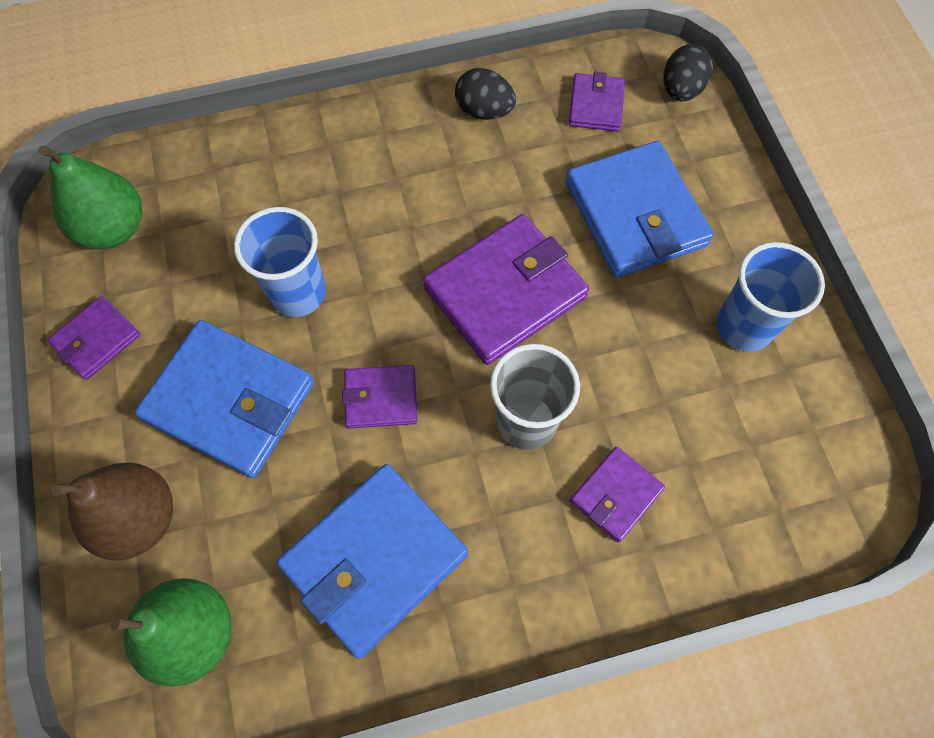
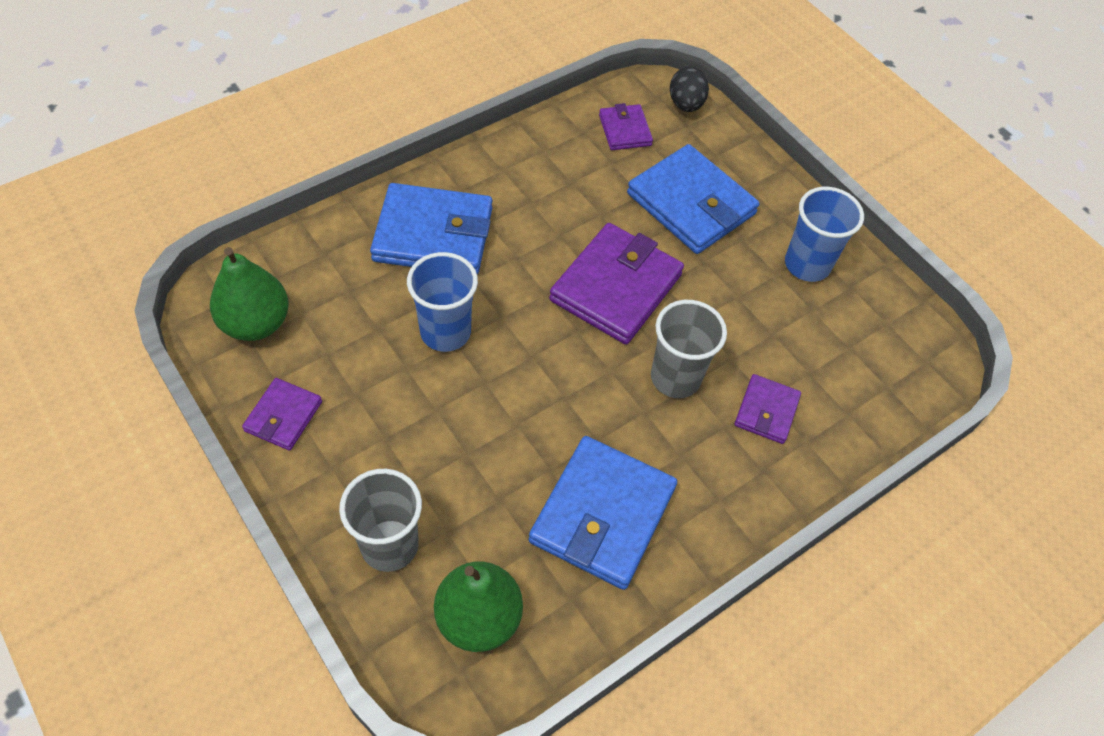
camera: 25 degrees left, 10 degrees down
brown pear [51,463,173,561] -> grey cup [339,469,422,572]
blue wallet [135,320,314,478] -> blue wallet moved to [370,183,492,275]
purple wallet [342,365,418,429] -> none
black egg [455,68,516,120] -> none

